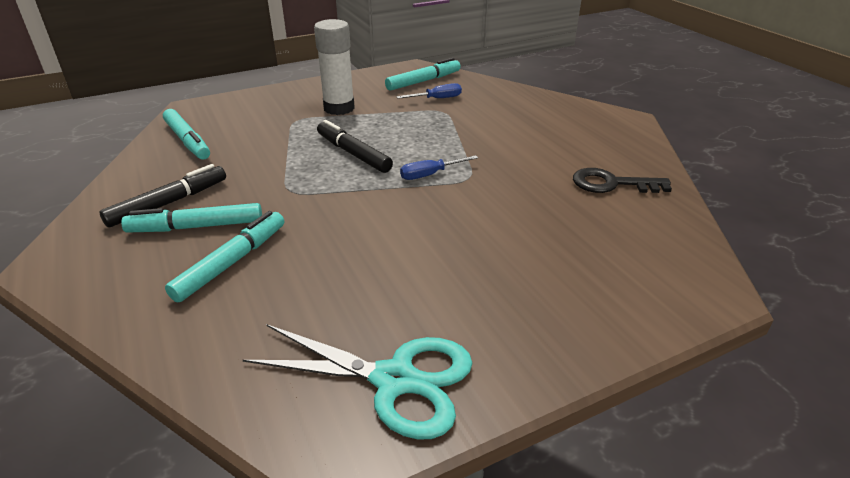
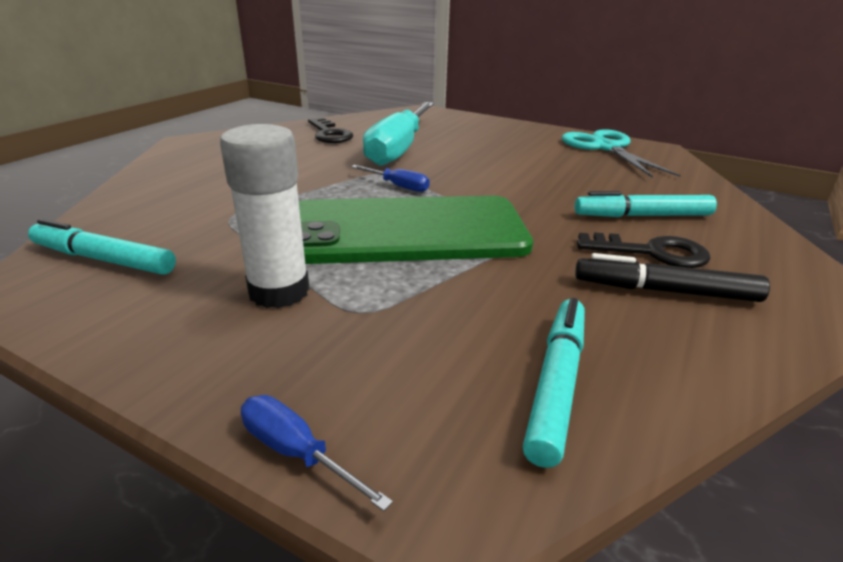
camera: 125 degrees left, 5 degrees down
turquoise marker [121,203,262,233] -> black key [577,232,711,268]
black marker [317,120,393,173] -> green phone [299,196,533,264]
blue screwdriver [397,83,462,99] -> blue screwdriver moved to [241,395,393,511]
none -> turquoise screwdriver [363,102,434,166]

